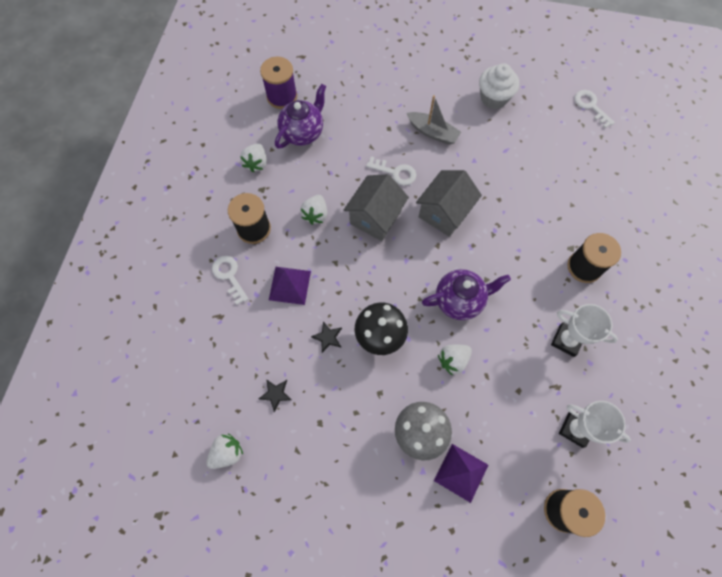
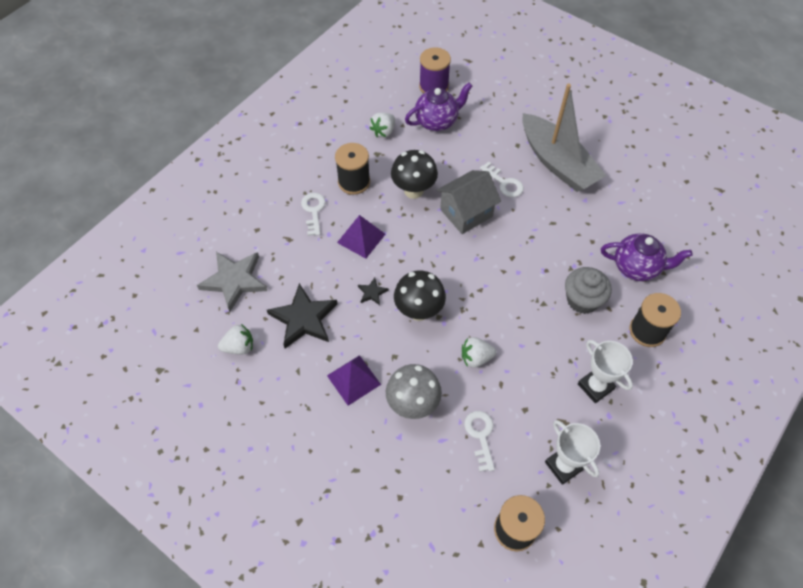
camera: 25 degrees right, 10 degrees down
black star [259,379,292,412] -> black star [267,283,337,348], size x2.21
white strawberry [300,195,327,225] -> black mushroom [391,150,438,199]
grey boat [407,95,461,145] -> grey boat [522,84,606,192], size x1.87
grey house [416,170,482,237] -> none
purple teapot [422,269,511,320] -> purple teapot moved to [601,233,693,281]
purple pyramid [434,444,488,503] -> purple pyramid moved to [327,355,381,406]
white cupcake [479,63,519,109] -> none
white key [574,90,615,128] -> white key moved to [464,411,495,472]
none -> grey star [197,252,267,312]
none -> grey cupcake [565,267,612,314]

